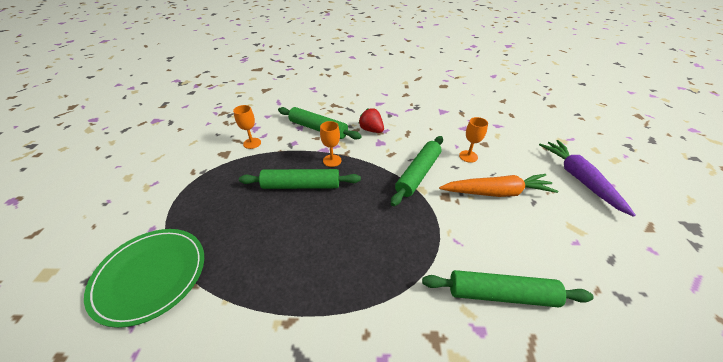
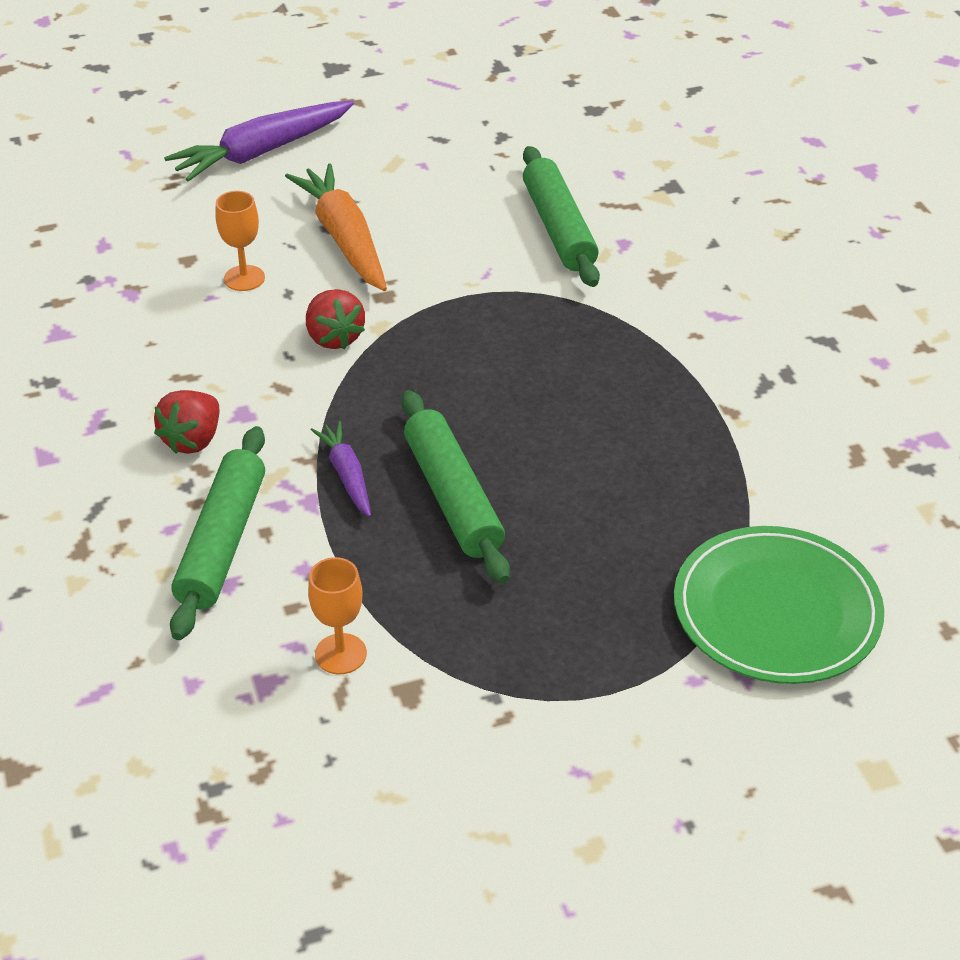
camera: 110 degrees left, 0 degrees up
orange goblet [320,121,341,167] -> purple carrot [311,421,371,517]
green rolling pin [391,136,443,206] -> red strawberry [306,289,365,349]

